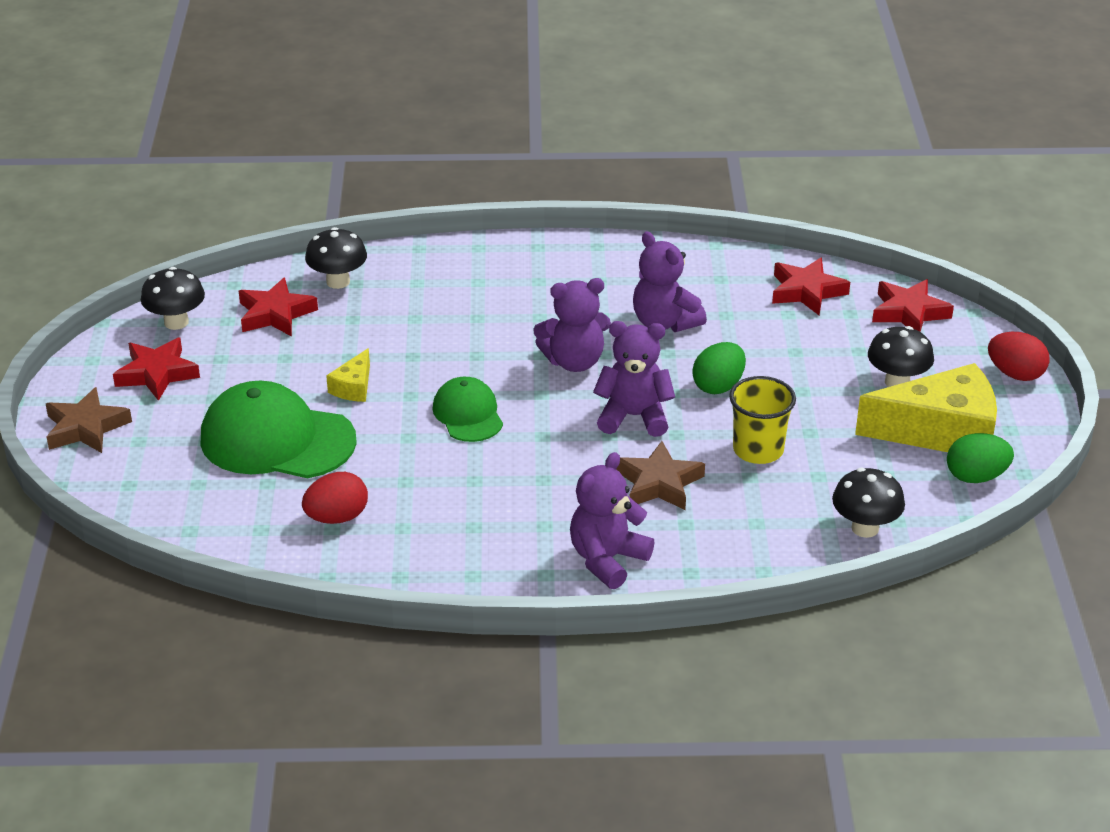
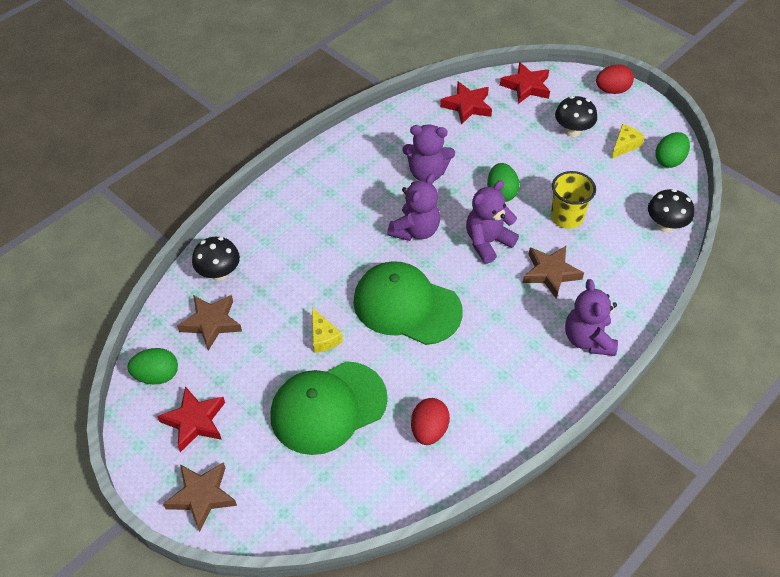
camera: 45 degrees left, 15 degrees up
black mushroom [141,267,205,330] -> green egg [127,348,178,384]
red star [239,278,318,337] -> brown star [177,295,242,351]
green cap [432,377,503,442] -> green cap [353,261,463,345], size x1.76
yellow cheese [855,363,997,452] -> yellow cheese [611,124,645,159], size x0.46

